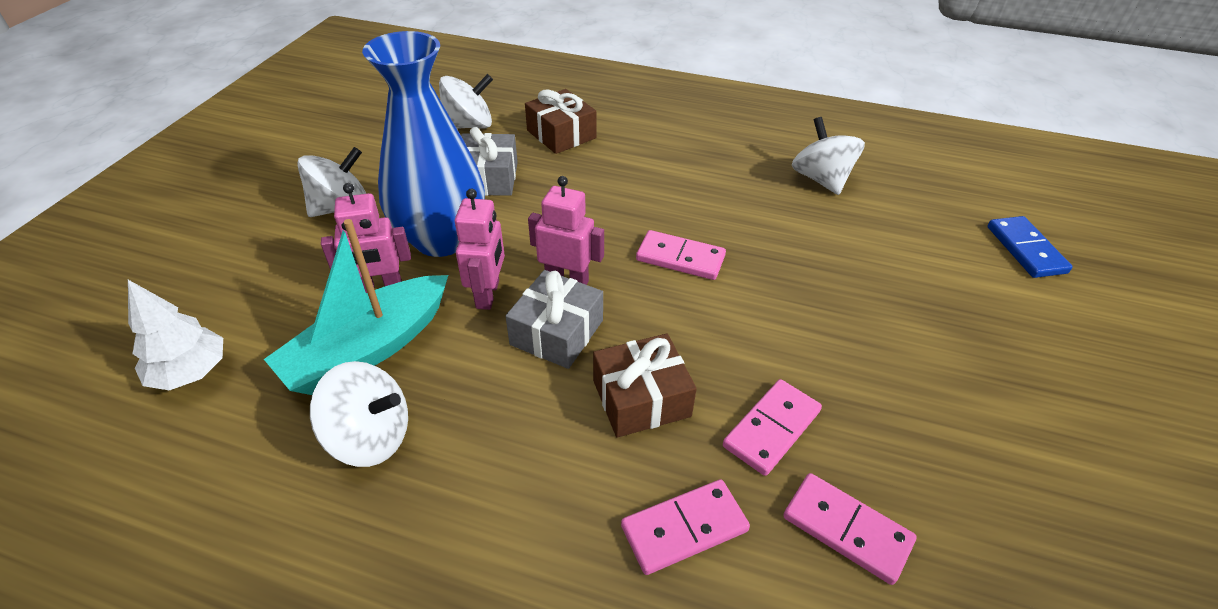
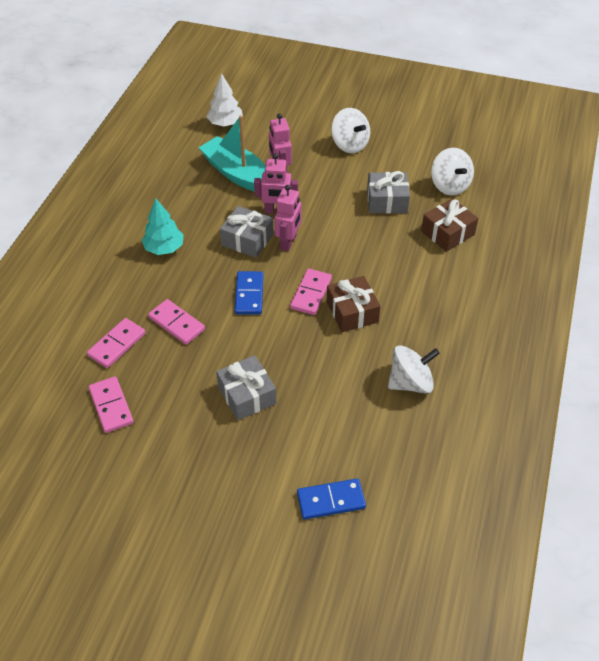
camera: 90 degrees right, 5 degrees up
white spinning top [310,361,408,467] -> none
blue vase [362,31,485,257] -> none
brown gift [593,333,697,438] -> brown gift moved to [327,276,381,332]
pink domino [621,479,750,575] -> pink domino moved to [89,376,134,433]
none -> turquoise tree [142,199,184,255]
none -> grey gift [216,355,276,420]
none -> blue domino [235,271,264,315]

